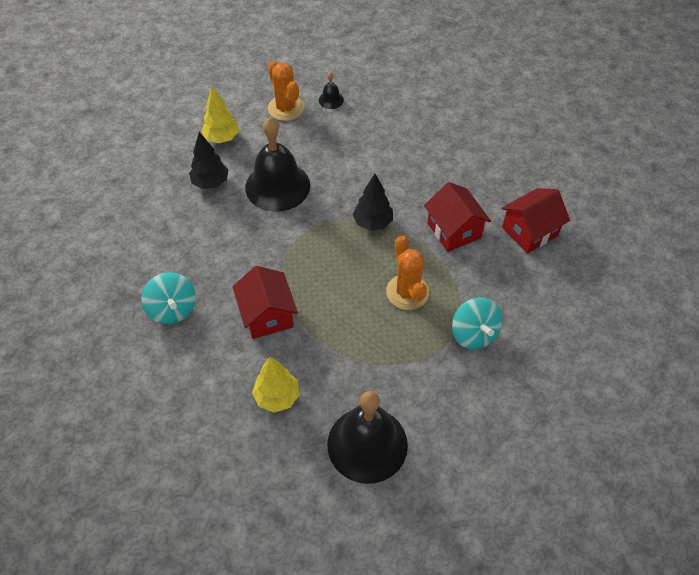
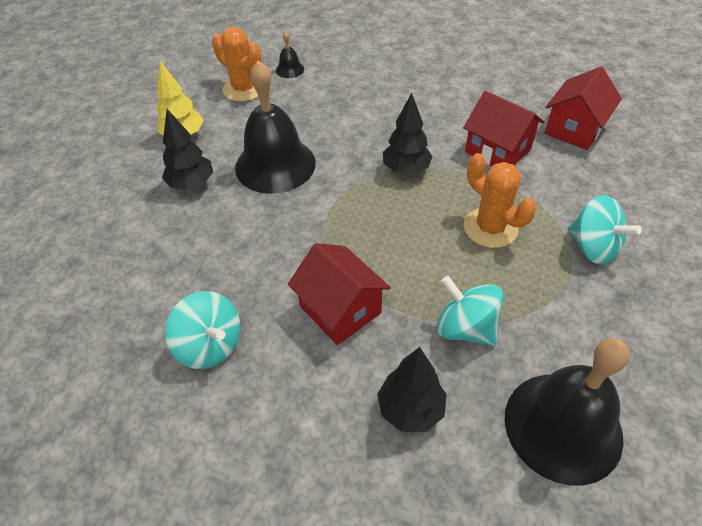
camera: 20 degrees left, 5 degrees down
yellow tree [252,357,299,413] -> black tree [377,347,447,432]
none -> turquoise spinning top [437,276,504,346]

